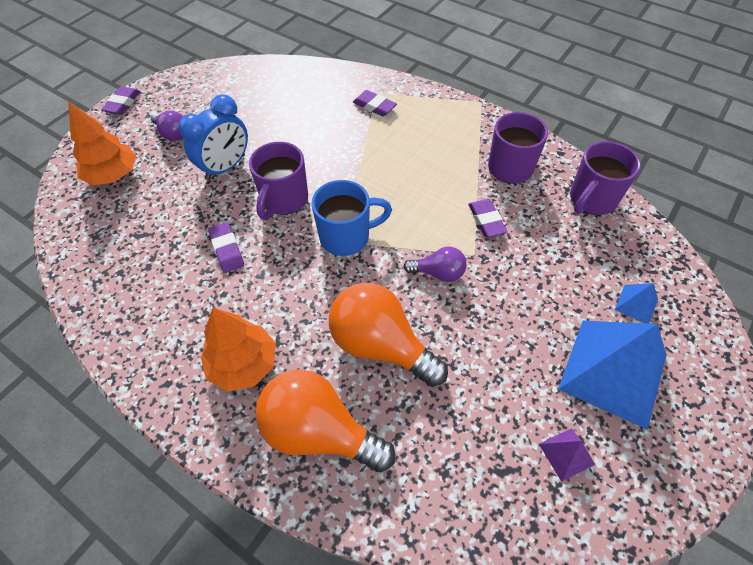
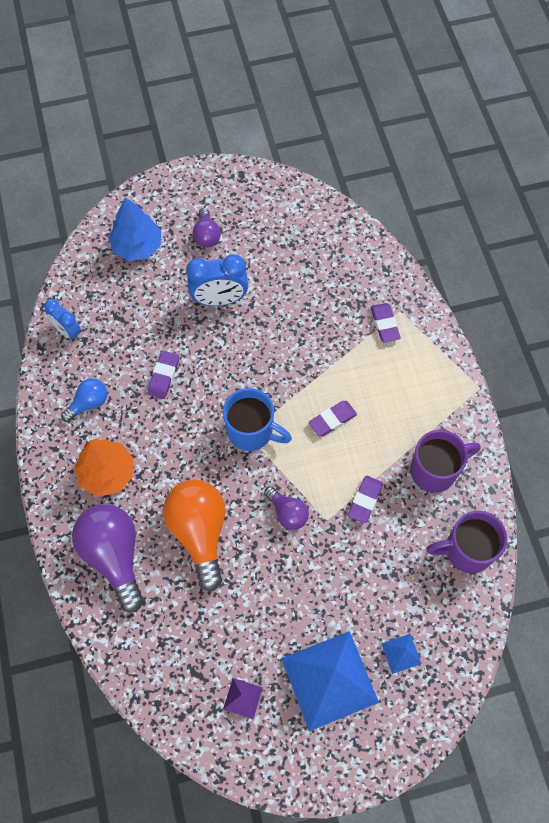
camera: 40 degrees right, 10 degrees up
orange tree [68,101,136,185] -> blue tree [108,197,161,261]
purple eraser [101,86,140,115] -> purple eraser moved to [309,401,357,436]
purple mug [249,142,308,220] -> none
orange light bulb [255,369,395,472] -> purple light bulb [72,504,144,612]
none -> blue clock [44,299,81,341]
none -> blue light bulb [61,378,107,422]

